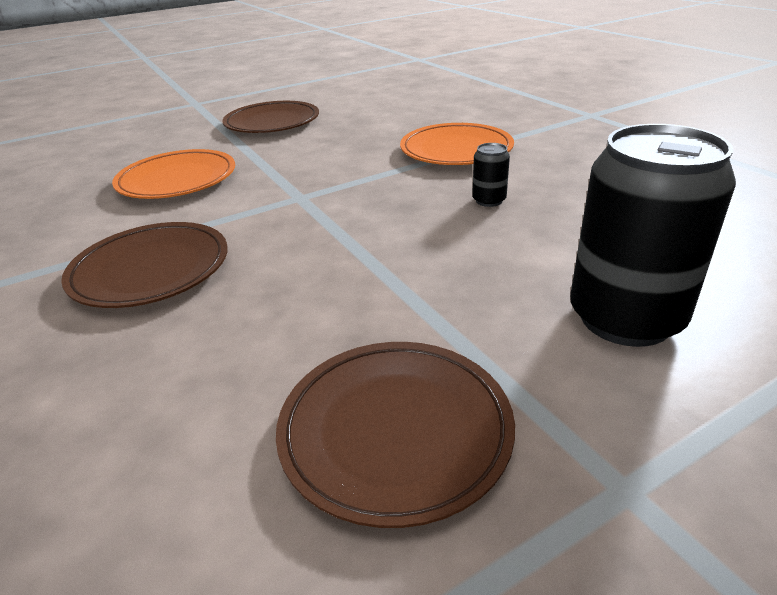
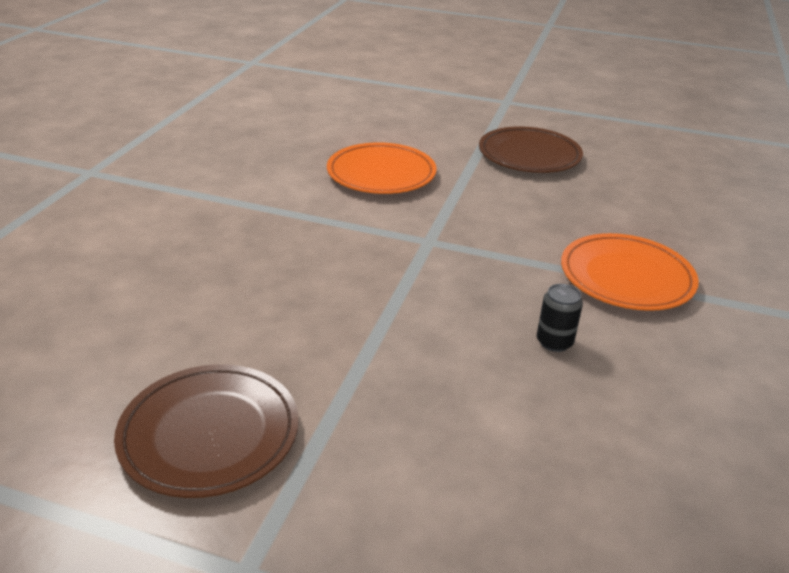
camera: 45 degrees right, 0 degrees up
brown plate [61,222,228,308] -> none
black can [570,124,736,347] -> none

